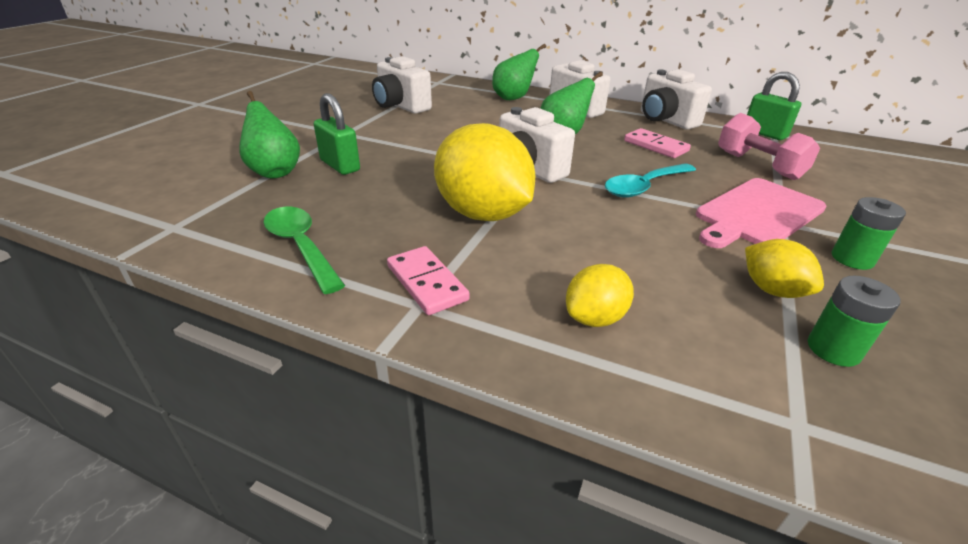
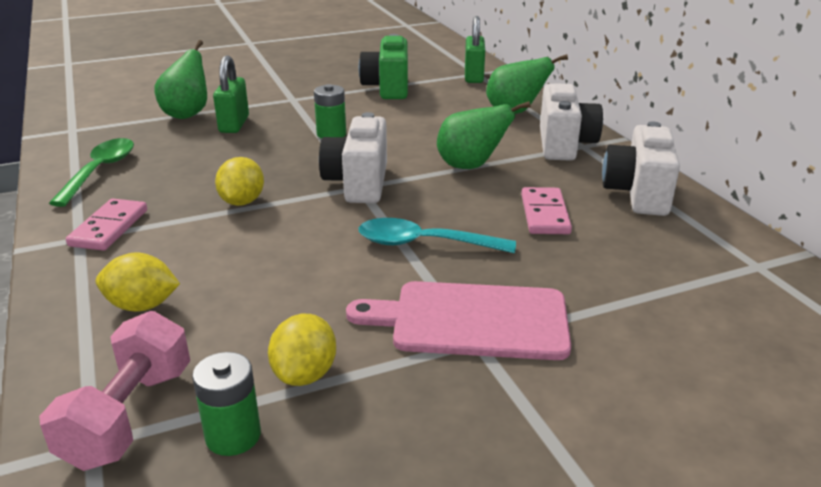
camera: 45 degrees right, 5 degrees down
white camera [372,56,432,114] -> green camera [359,34,408,99]
yellow lemon [434,123,535,221] -> yellow lemon [215,157,264,206], size x0.50
pink dumbbell [718,113,820,180] -> pink dumbbell moved to [39,311,190,471]
green padlock [747,72,802,140] -> green padlock moved to [465,16,485,83]
green battery [832,197,906,270] -> green battery moved to [314,84,346,139]

